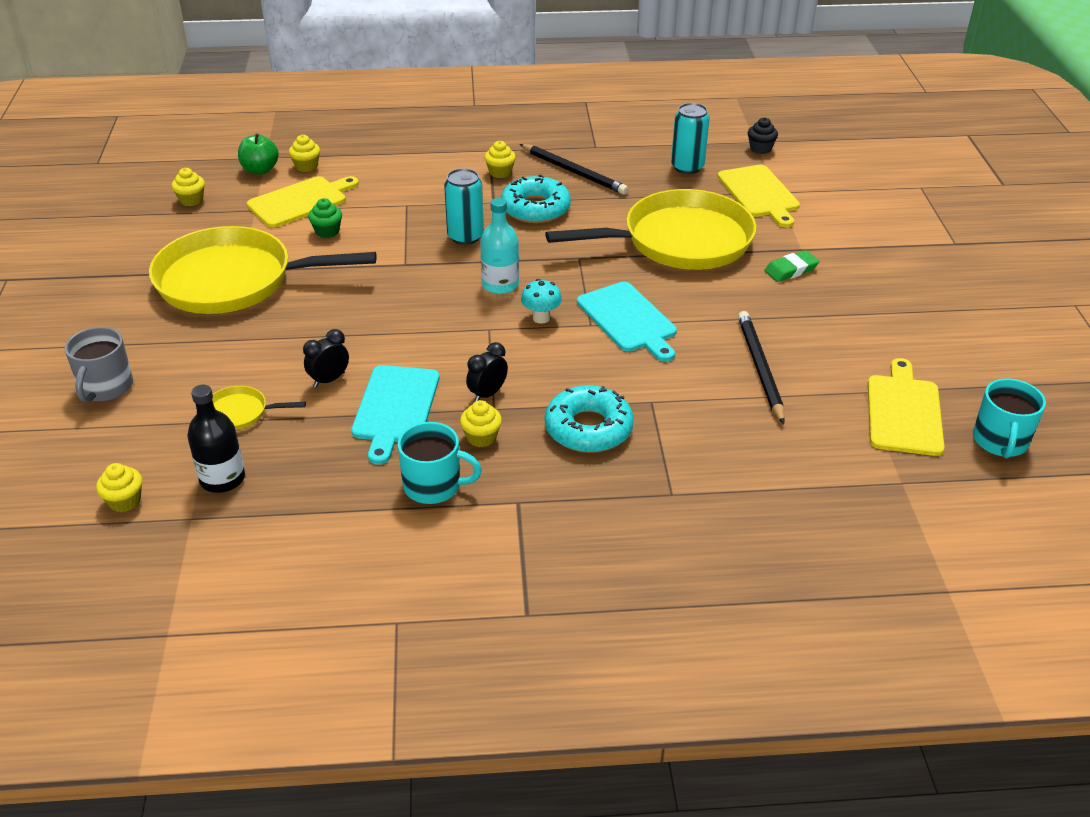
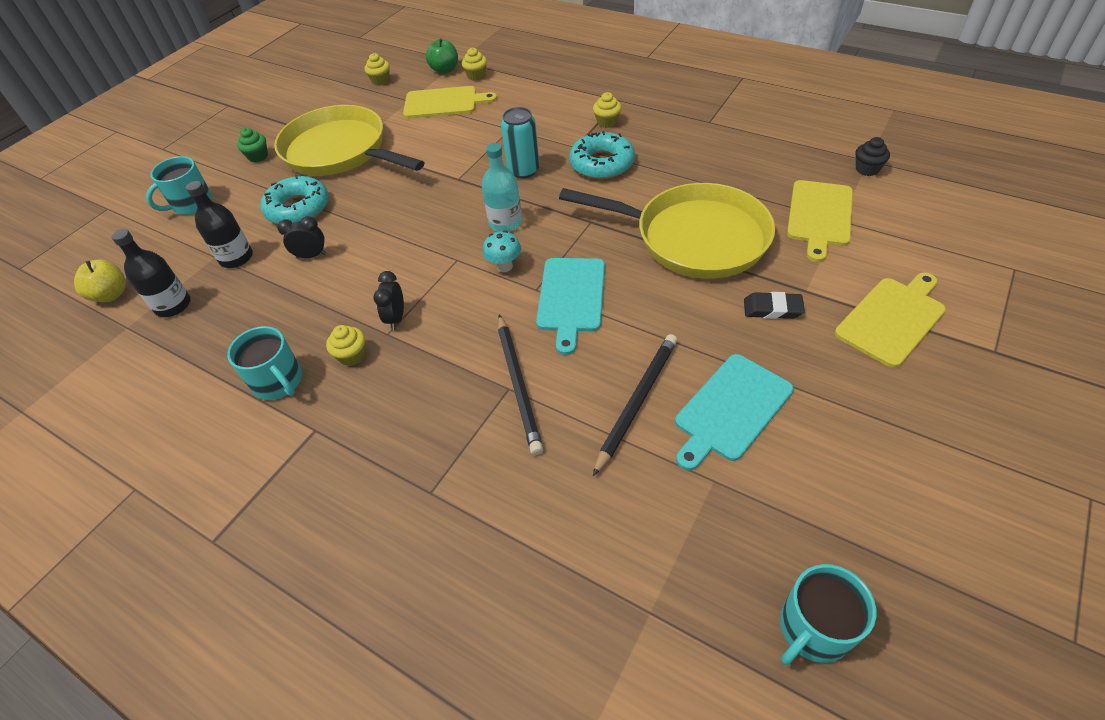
camera: 40 degrees right, 10 degrees up
grey mug [65,327,133,403] -> turquoise mug [146,156,212,215]
yellow cupcake [96,463,142,512] -> yellow apple [74,260,126,302]
yellow pan [212,386,306,430] -> black bottle [186,181,253,268]
green cupcake [308,198,342,238] -> green cupcake moved to [237,128,268,162]
turquoise cutting board [351,365,439,465] -> turquoise cutting board moved to [675,354,794,471]
black clock [466,342,508,402] -> black clock turned 75 degrees counterclockwise [373,271,404,330]
black pencil [520,144,628,195] -> black pencil moved to [498,314,543,455]
turquoise donut [545,385,634,453] -> turquoise donut moved to [260,175,329,224]
turquoise can [671,103,710,174] -> none
green eraser [764,250,819,282] -> black eraser [744,292,805,319]
yellow cutting board [868,358,945,456] -> yellow cutting board moved to [835,272,946,368]

